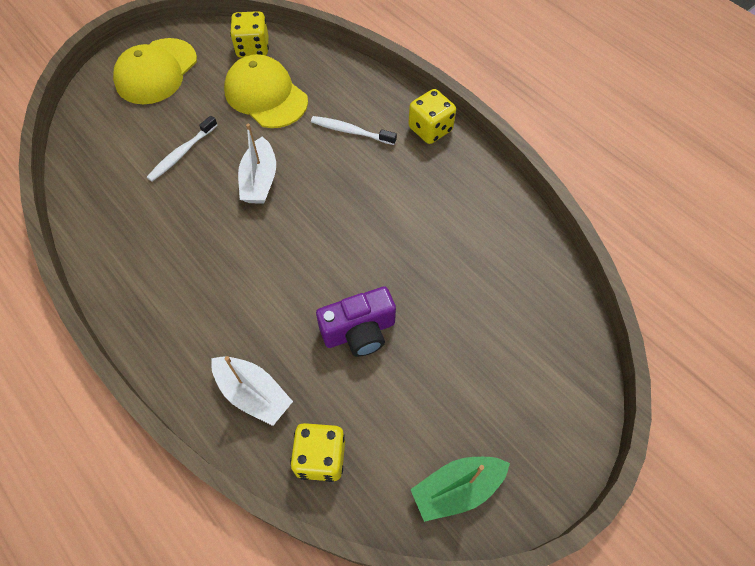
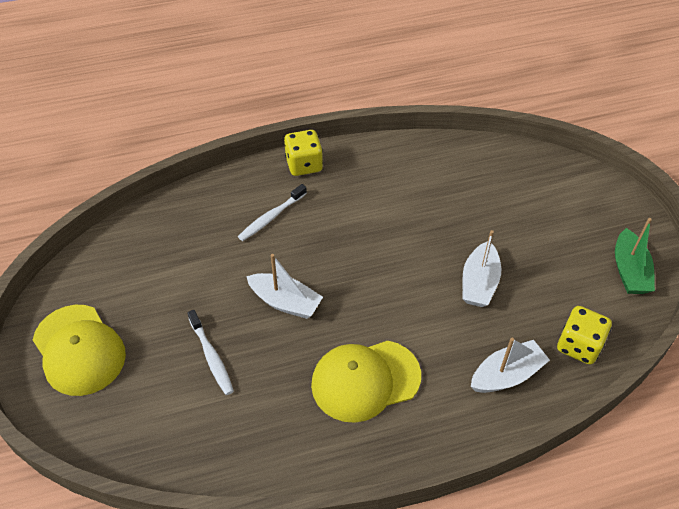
camera: 65 degrees left, 10 degrees down
yellow cap [224,54,308,128] -> yellow cap moved to [311,341,421,423]
yellow dice [230,11,269,58] -> none
purple camera [316,286,396,357] -> white boat [463,230,501,307]

